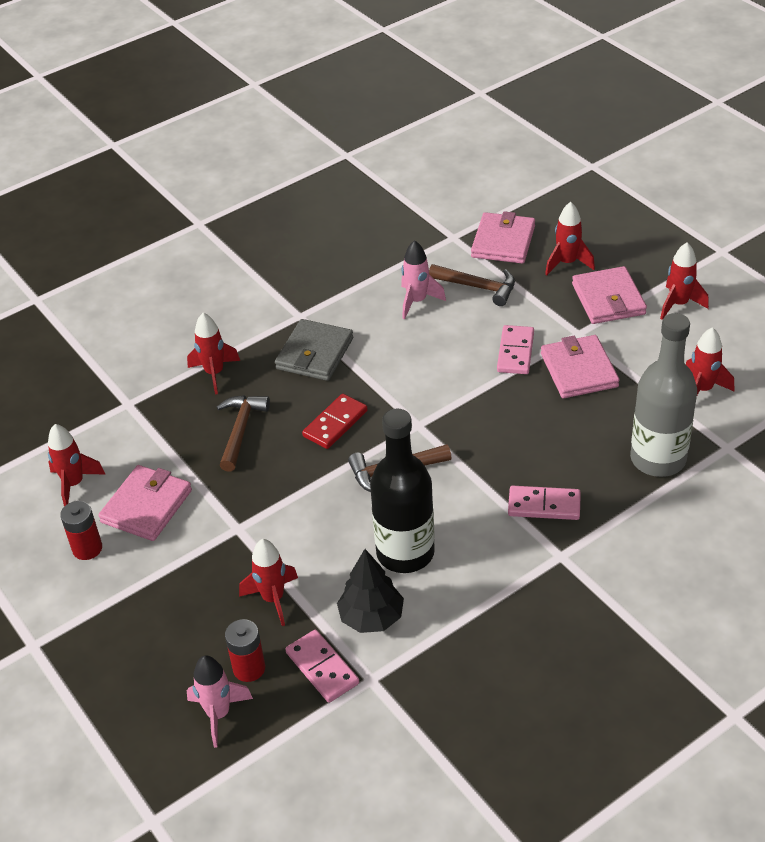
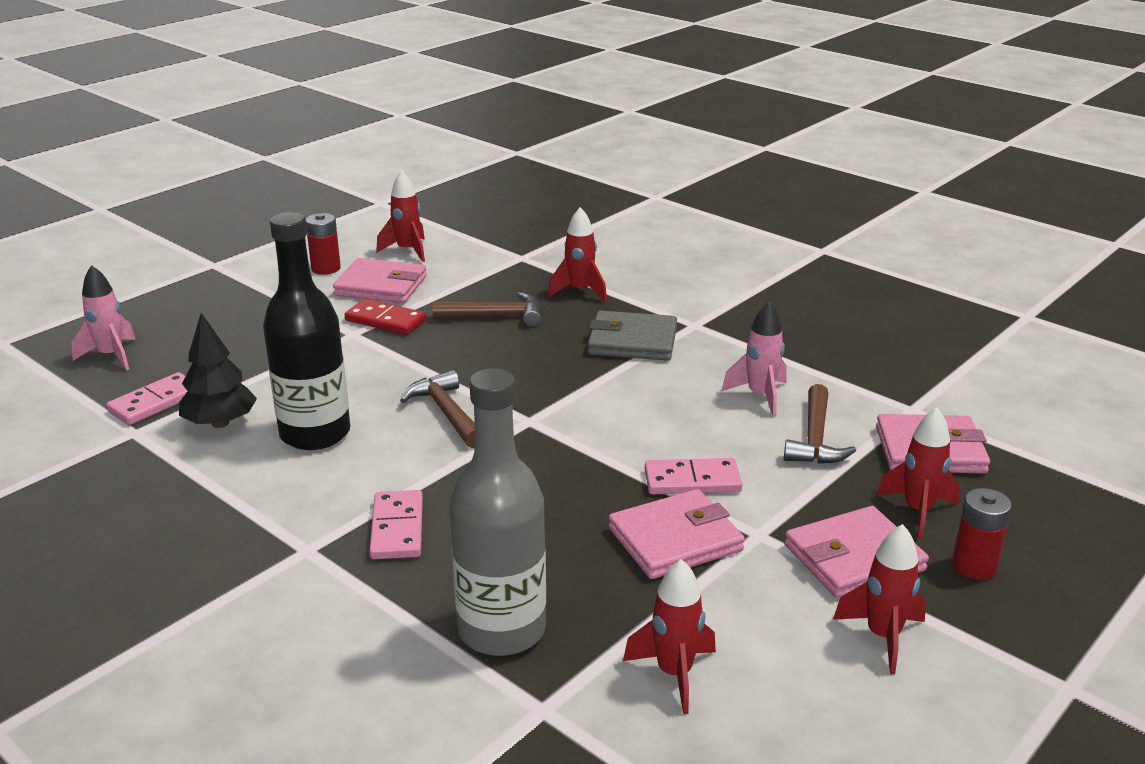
camera: 75 degrees right, 15 degrees down
red battery [225,619,265,682] -> red battery moved to [952,488,1012,580]
red rocket [239,539,298,626] -> none
red domino [302,394,368,449] -> red domino moved to [345,299,426,335]

